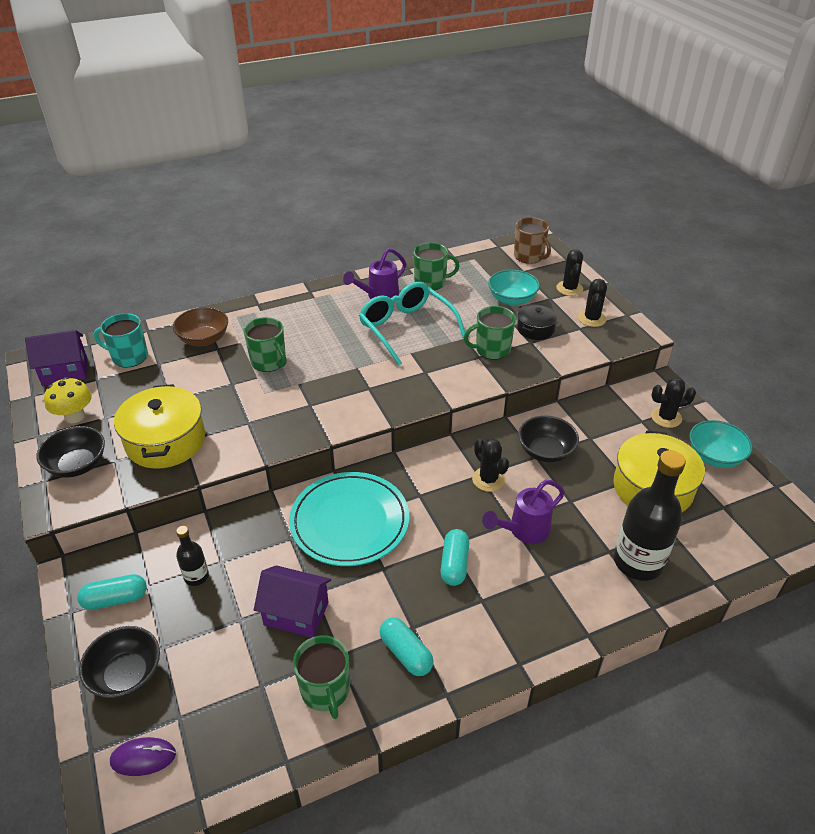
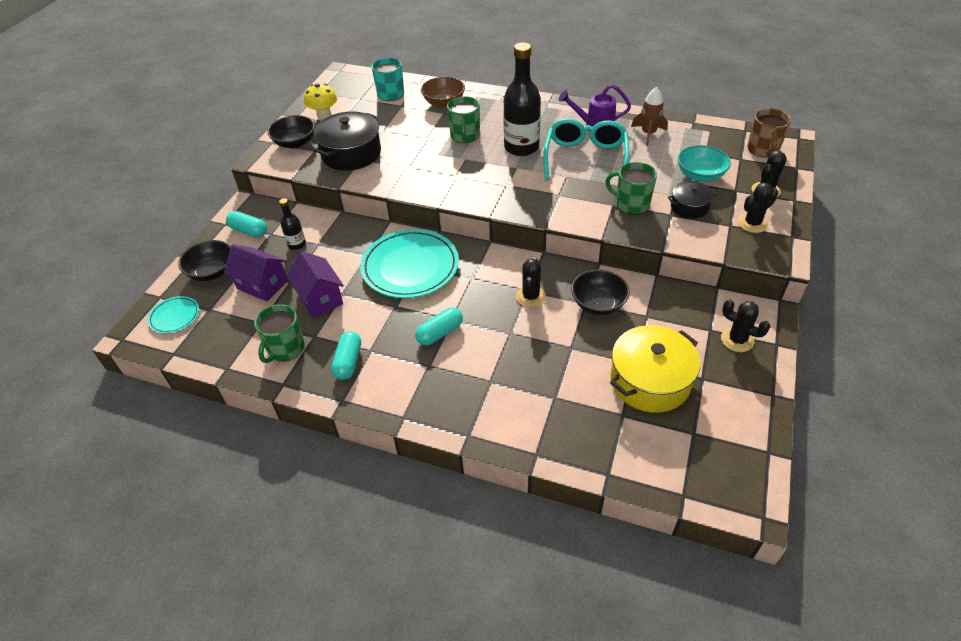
camera: 45 degrees right, 5 degrees up
purple house [25,330,88,386] -> purple house moved to [224,245,288,302]
purple mouse [110,737,176,776] -> turquoise plate [148,296,199,334]
yellow pot [114,384,205,469] -> black pot [314,111,381,171]
green mug [413,243,459,291] -> brown rocket [631,87,668,146]
purple watering can [482,480,565,544] -> none
black bottle [614,450,686,581] -> black bottle moved to [503,42,541,156]
turquoise bowl [689,420,753,468] -> none

